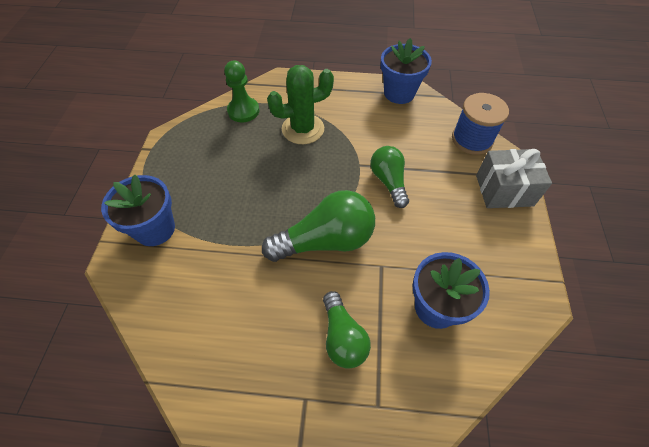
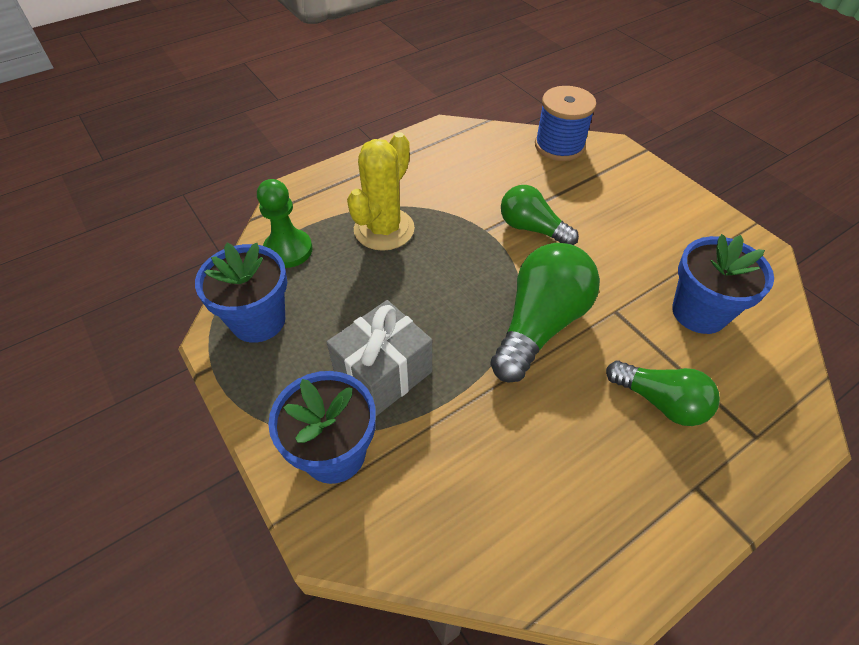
camera: 40 degrees left, 5 degrees down
green cactus [267,65,334,144] -> yellow cactus [347,132,415,251]
blue flower pot [381,38,432,104] -> blue flower pot moved to [195,243,287,343]
grey gift [476,149,552,208] -> grey gift moved to [327,300,432,416]

